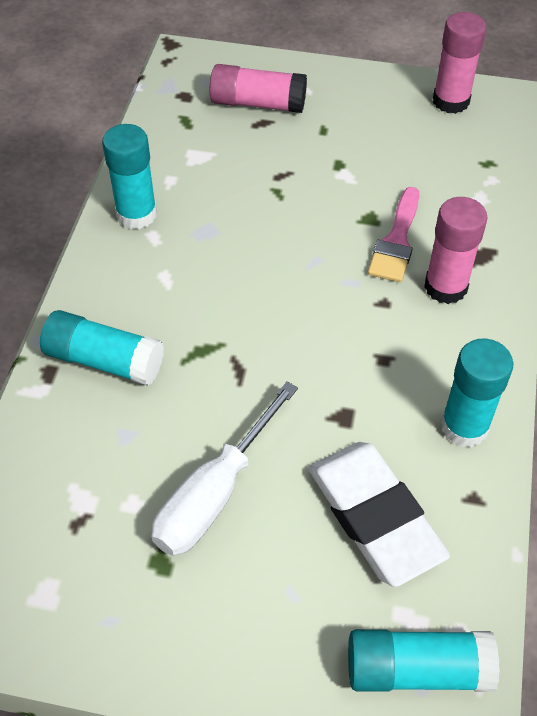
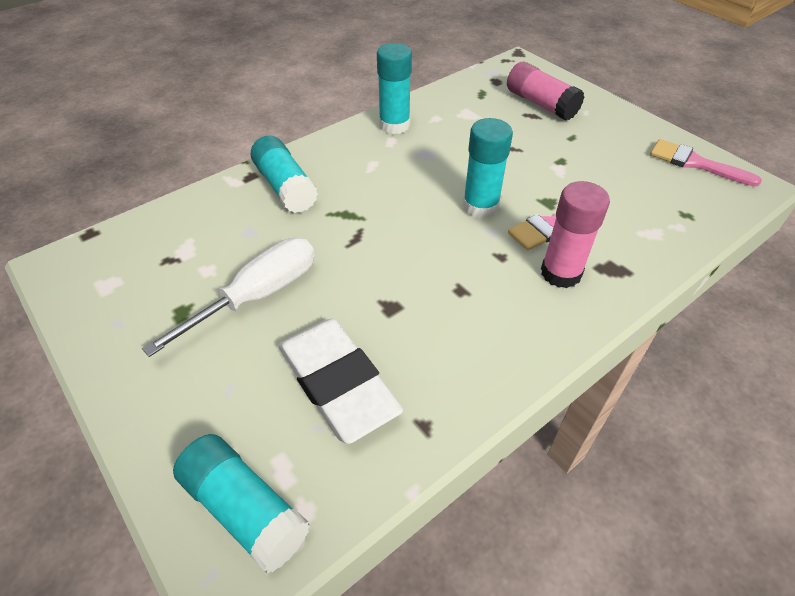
camera: 40 degrees right, 5 degrees down
white screwdriver [152,382,298,556] -> white screwdriver turned 150 degrees clockwise [142,238,315,357]
white eraser [308,442,450,587] -> white eraser turned 45 degrees counterclockwise [278,318,403,444]
pink glue stick [433,12,486,114] -> pink brush [650,139,762,187]
turquoise glue stick [441,338,513,447] -> turquoise glue stick moved to [463,118,513,219]

